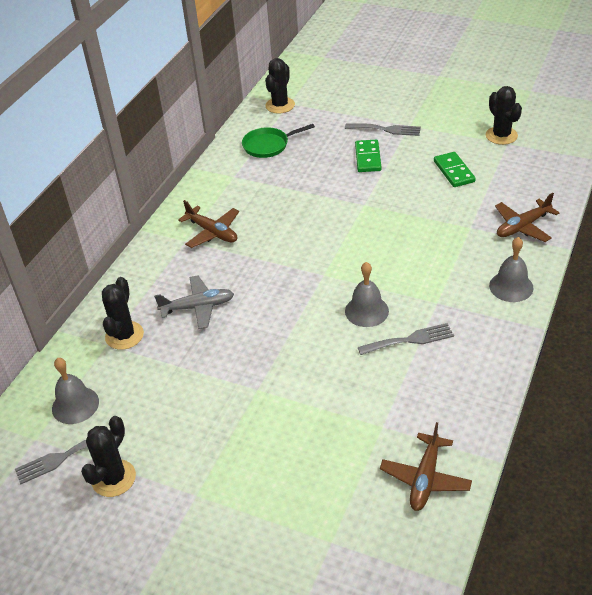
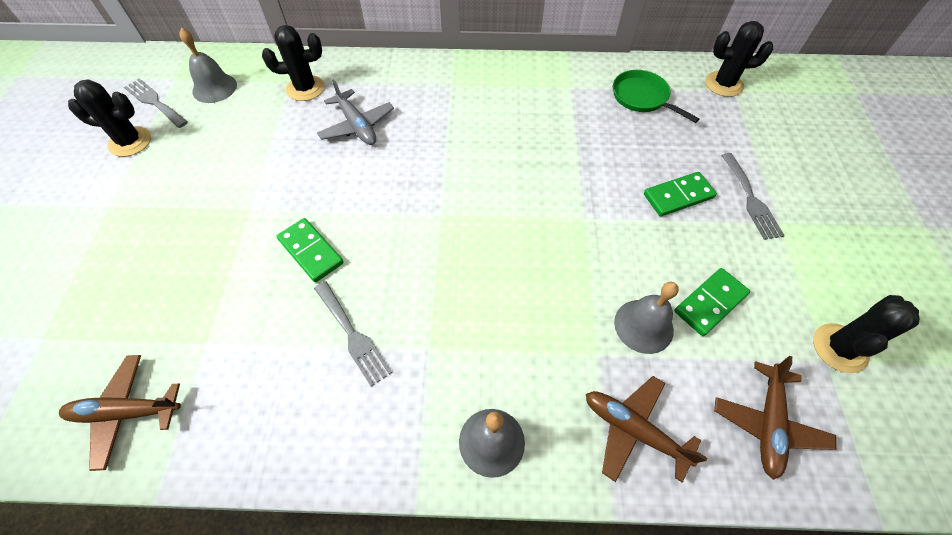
camera: 65 degrees right, 15 degrees up
brown plane [178,200,239,248] -> brown plane moved to [714,356,836,480]
grey bell [345,262,389,327] -> grey bell moved to [614,282,679,354]
none -> green domino [277,218,343,282]

